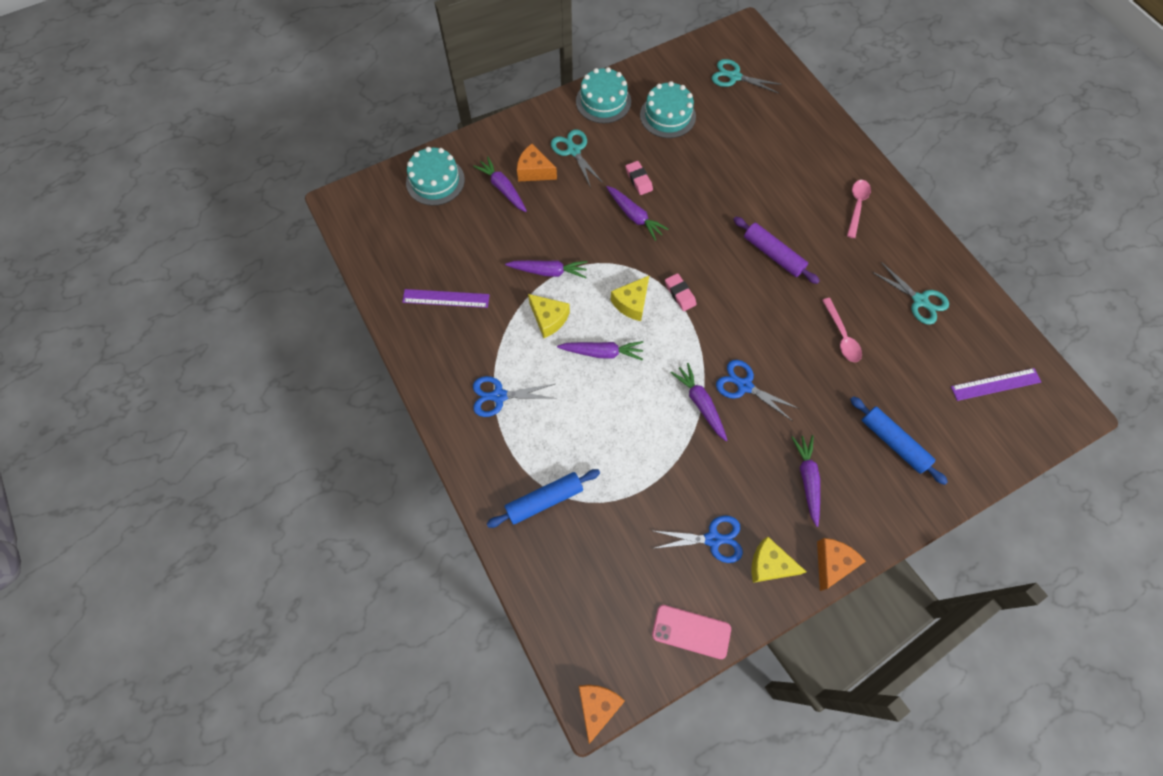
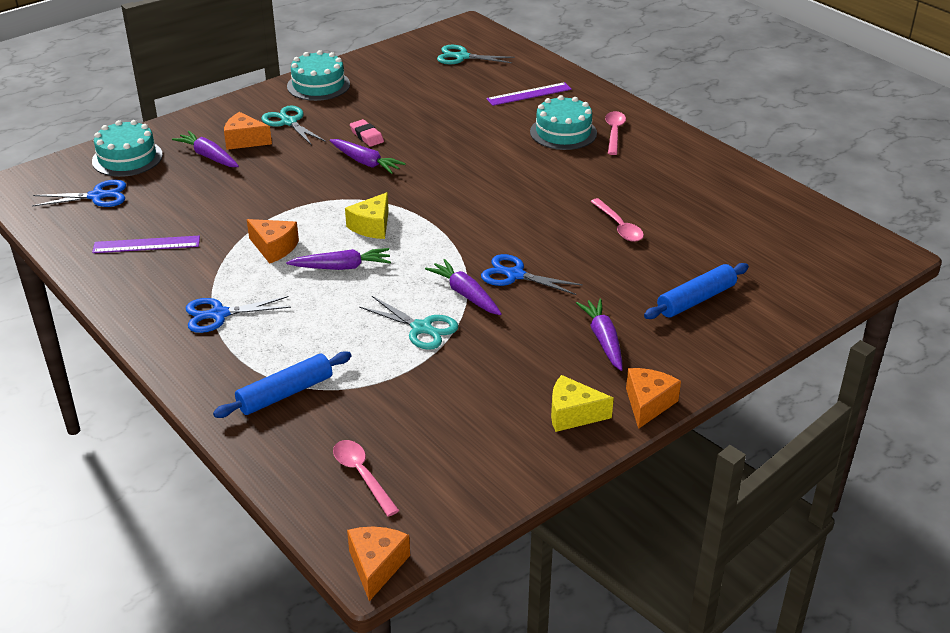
camera: 10 degrees left, 30 degrees down
purple carrot [505,260,588,278] -> none
yellow cheese [528,294,570,338] -> orange cheese [247,219,299,264]
turquoise cake [640,81,696,138] -> turquoise cake moved to [530,95,597,150]
blue scissors [652,516,743,563] -> blue scissors moved to [32,180,126,207]
pink phone [652,605,731,659] -> none
pink eraser [665,273,697,311] -> none
purple rolling pin [733,217,820,284] -> none
blue rolling pin [850,396,948,485] -> blue rolling pin turned 75 degrees counterclockwise [644,263,749,319]
turquoise scissors [872,262,949,325] -> turquoise scissors moved to [359,296,458,350]
purple ruler [951,368,1041,401] -> purple ruler moved to [486,82,572,106]
none -> pink spoon [333,440,399,517]

